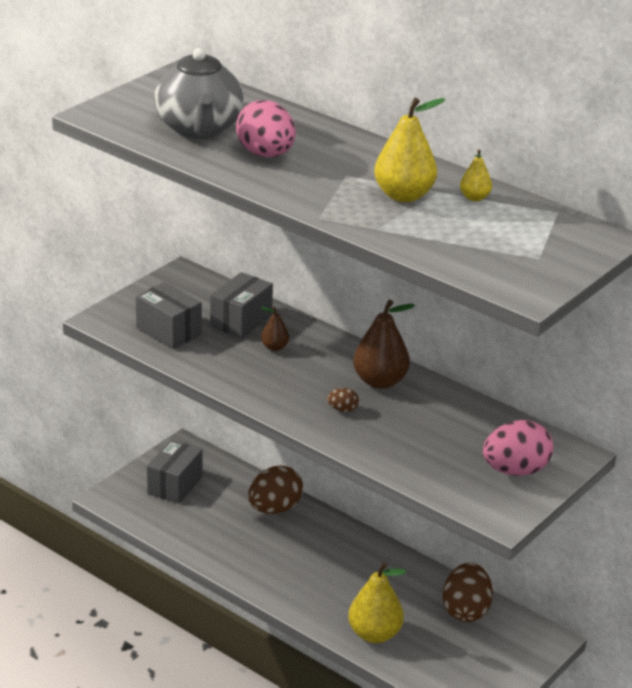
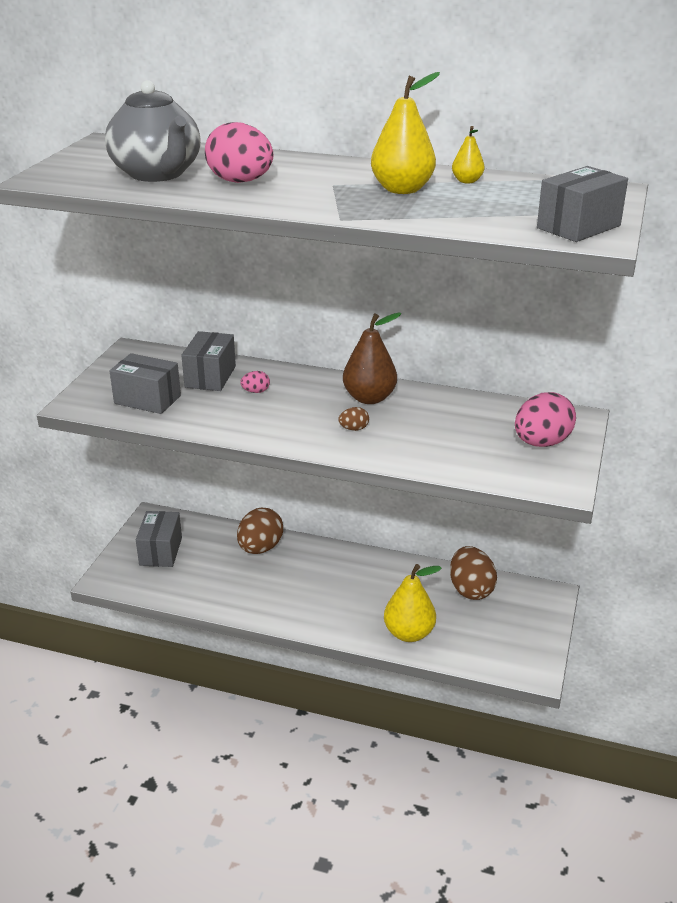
camera: 20 degrees left, 0 degrees up
brown pear [261,306,289,351] -> pink egg [240,371,270,393]
none -> grey box [537,166,628,242]

